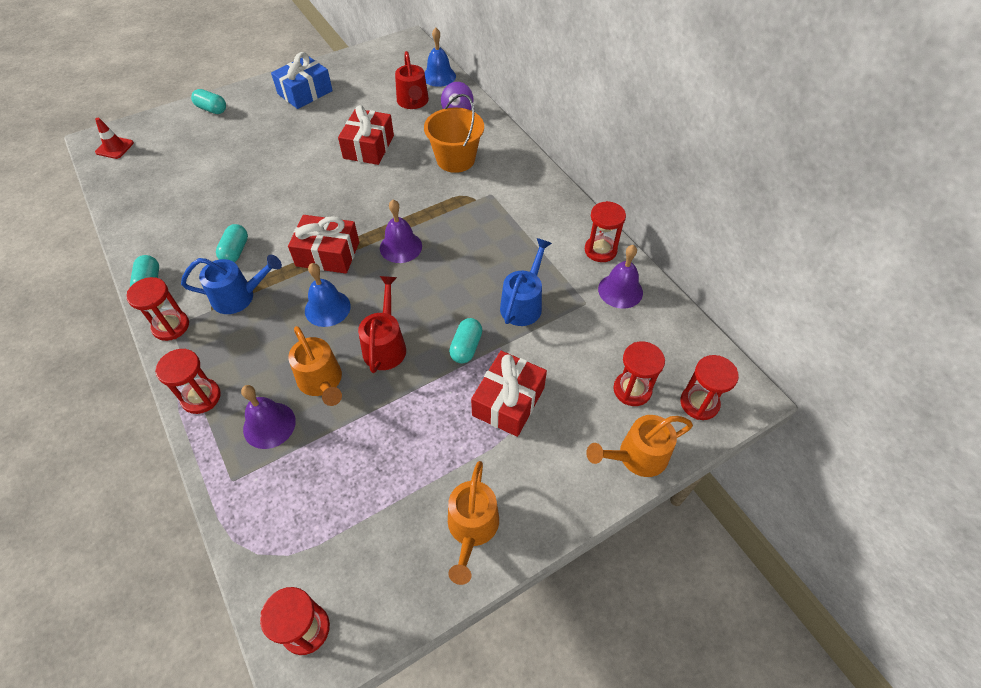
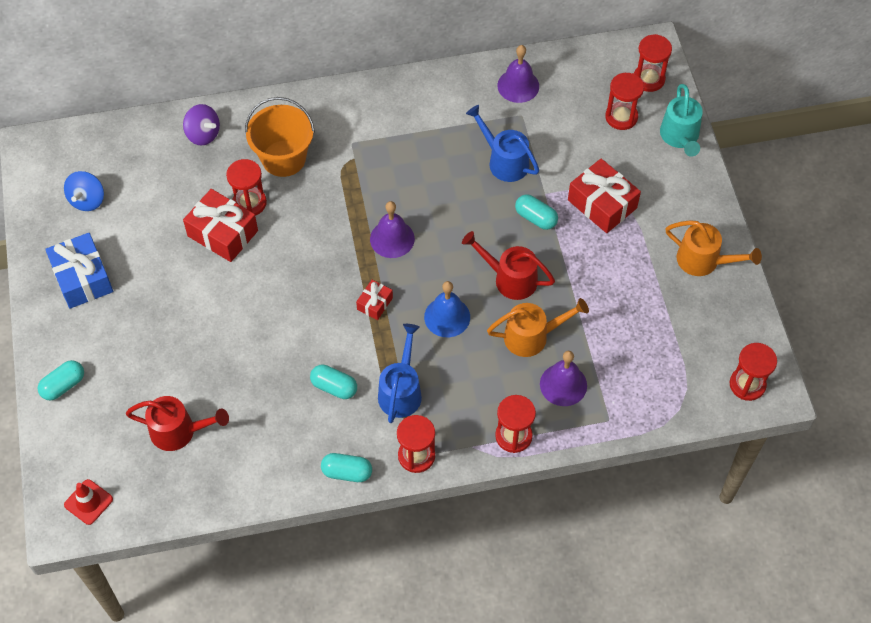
camera: 70 degrees left, 5 degrees up
red gift [288,215,359,274] -> red gift [356,280,393,320], size x0.52
red watering can [395,51,429,109] -> red watering can moved to [126,396,229,451]
blue bell [424,28,456,87] -> none
red hourglass [585,201,626,262] -> red hourglass moved to [226,159,267,216]
orange watering can [586,415,693,477] -> turquoise watering can [660,84,703,157]
none -> blue spinning top [64,171,104,211]

